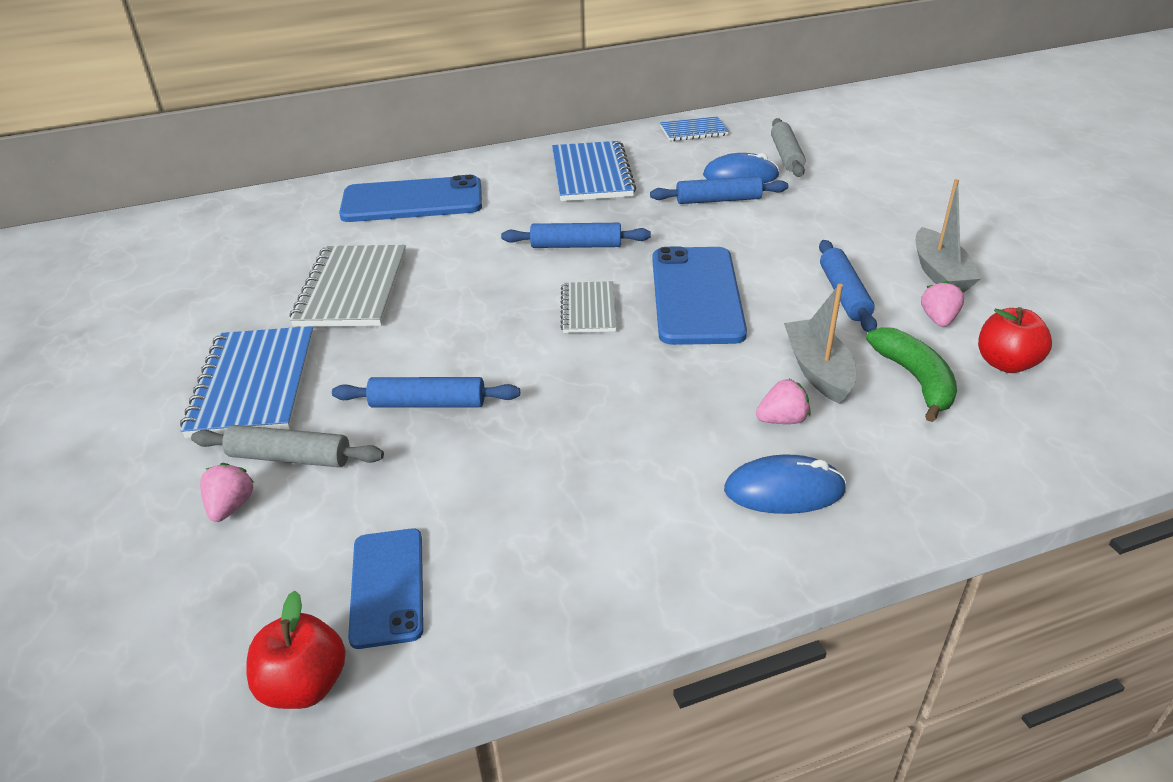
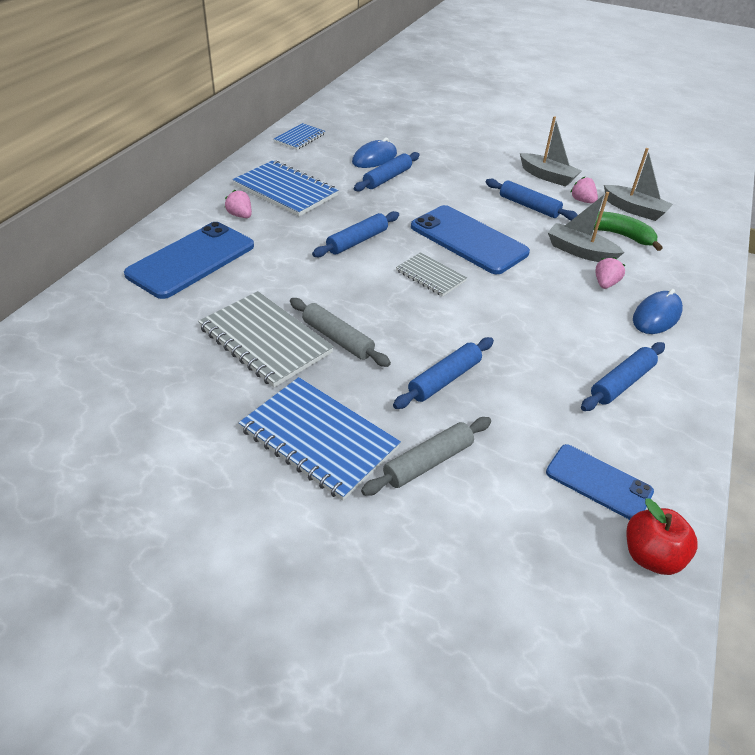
camera: 50 degrees left, 5 degrees up
pink strawberry [200,463,254,522] -> pink strawberry moved to [225,190,252,218]
grey rolling pin [771,118,805,177] -> grey rolling pin moved to [290,298,391,367]
red apple [978,307,1052,373] -> grey boat [604,148,673,221]
none -> blue rolling pin [581,342,665,411]

